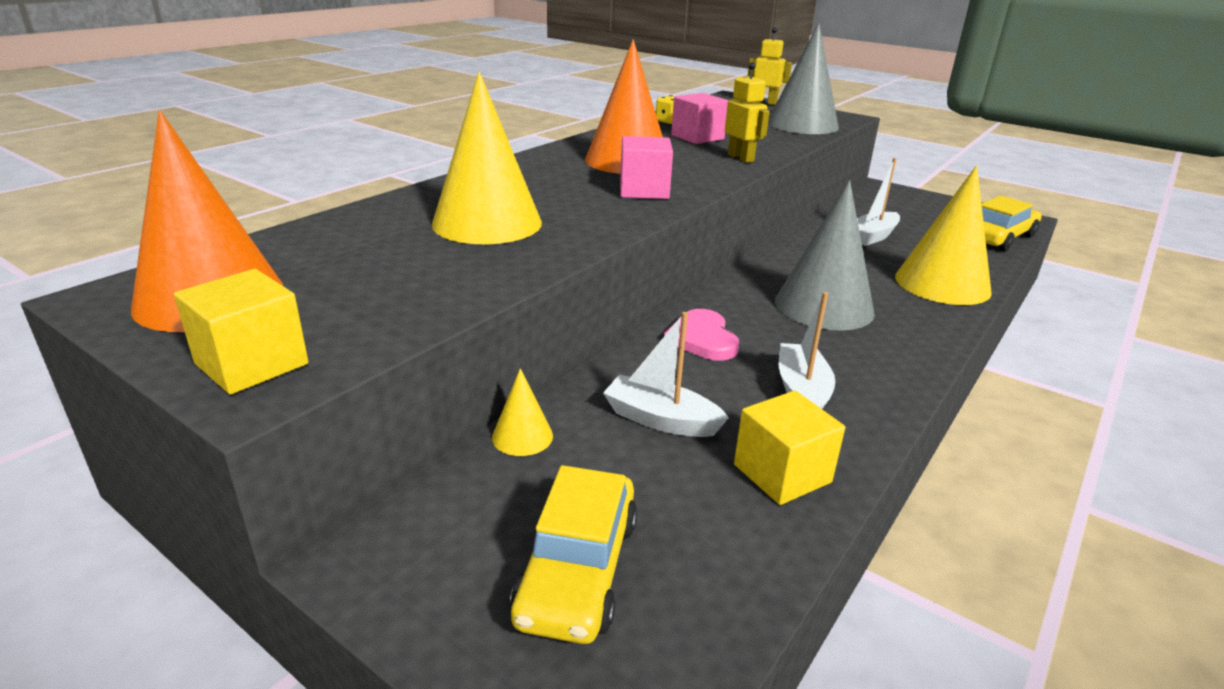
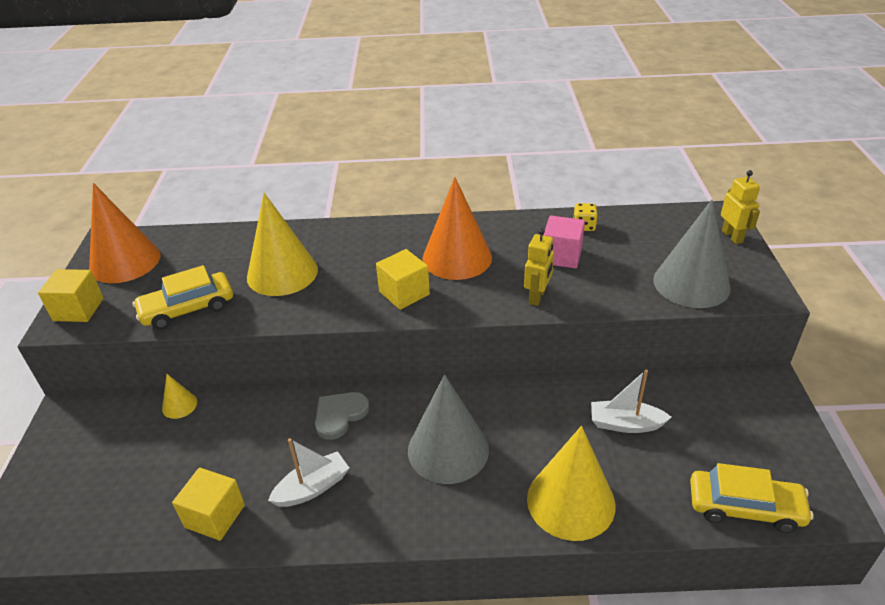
camera: 55 degrees right, 10 degrees up
yellow car [510,465,637,644] -> yellow car moved to [133,265,233,330]
white boat [603,312,729,437] -> none
pink cube [620,136,673,199] -> yellow cube [376,249,430,310]
pink heart [664,309,740,361] -> grey heart [315,392,370,440]

